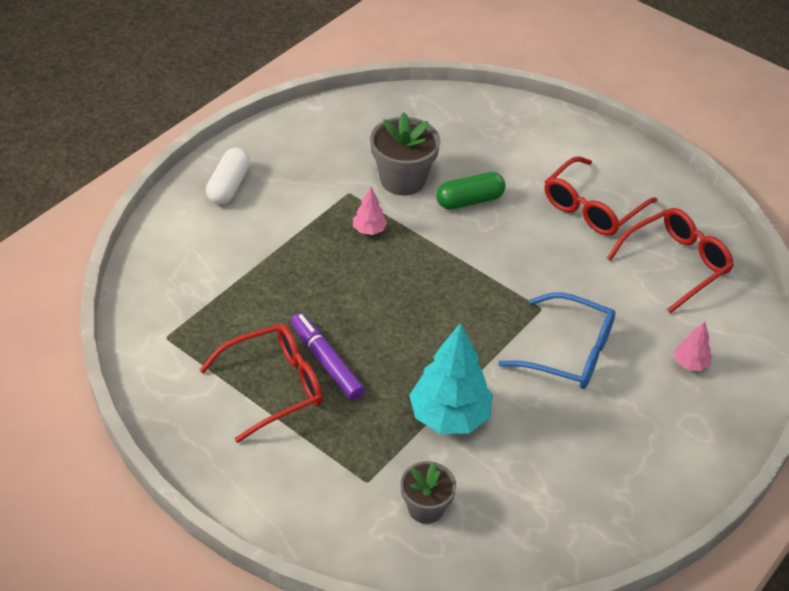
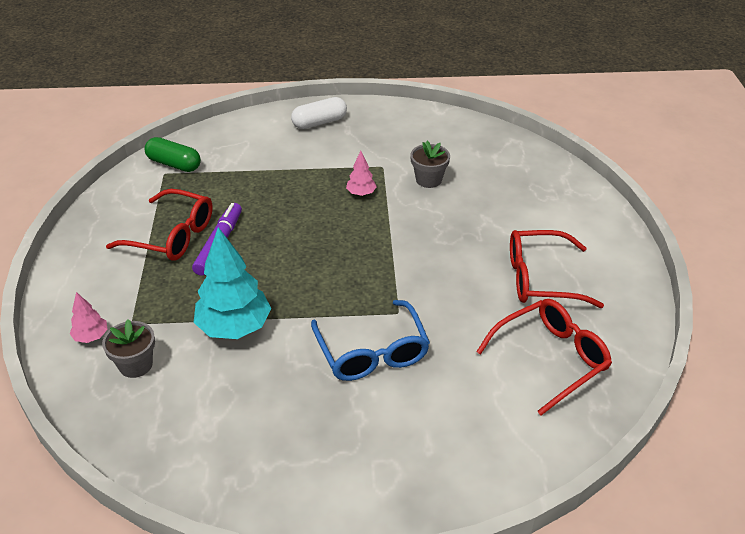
camera: 50 degrees right, 5 degrees down
grey flower pot [370,112,440,195] -> grey flower pot [410,141,450,188], size x0.64
green capsule [436,172,505,210] -> green capsule moved to [144,137,201,172]
red glasses [607,208,734,313] -> red glasses turned 45 degrees counterclockwise [476,299,612,415]
pink tree [674,321,712,371] -> pink tree moved to [70,292,108,343]

